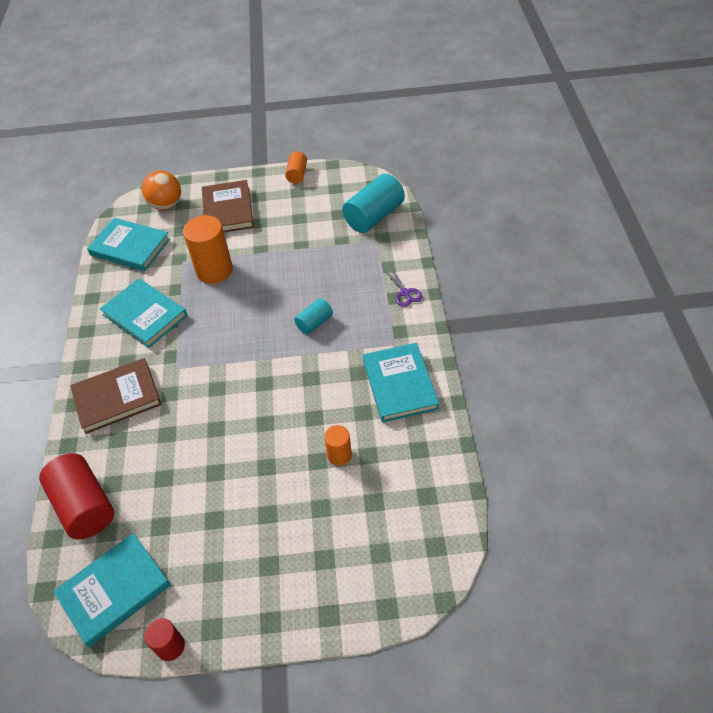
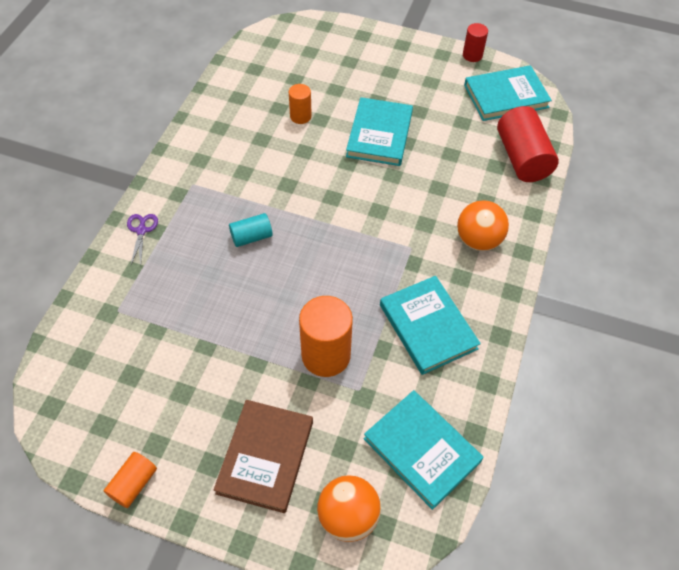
camera: 160 degrees left, 5 degrees up
brown book [70,358,162,434] -> orange ball [457,200,509,251]
turquoise cylinder [342,174,405,233] -> none
turquoise book [363,343,439,423] -> turquoise book moved to [346,97,413,166]

